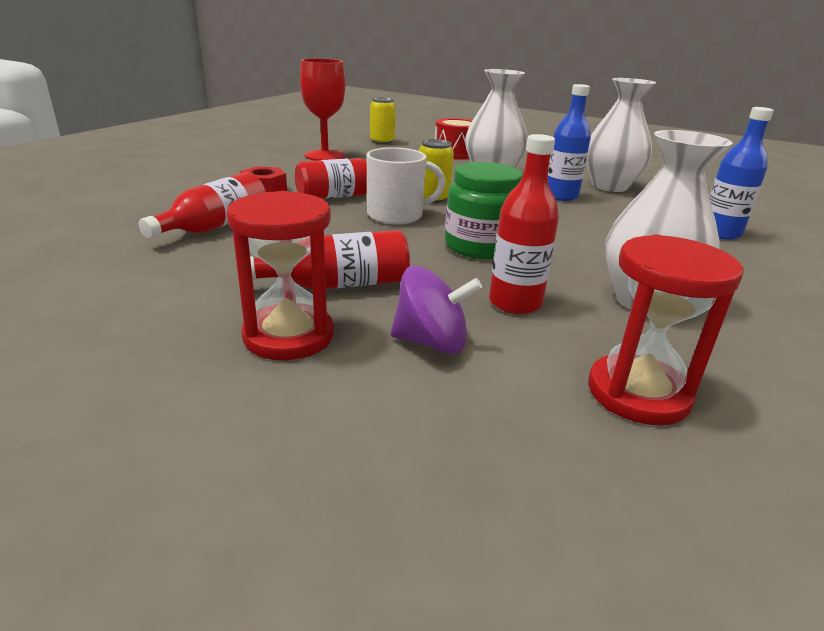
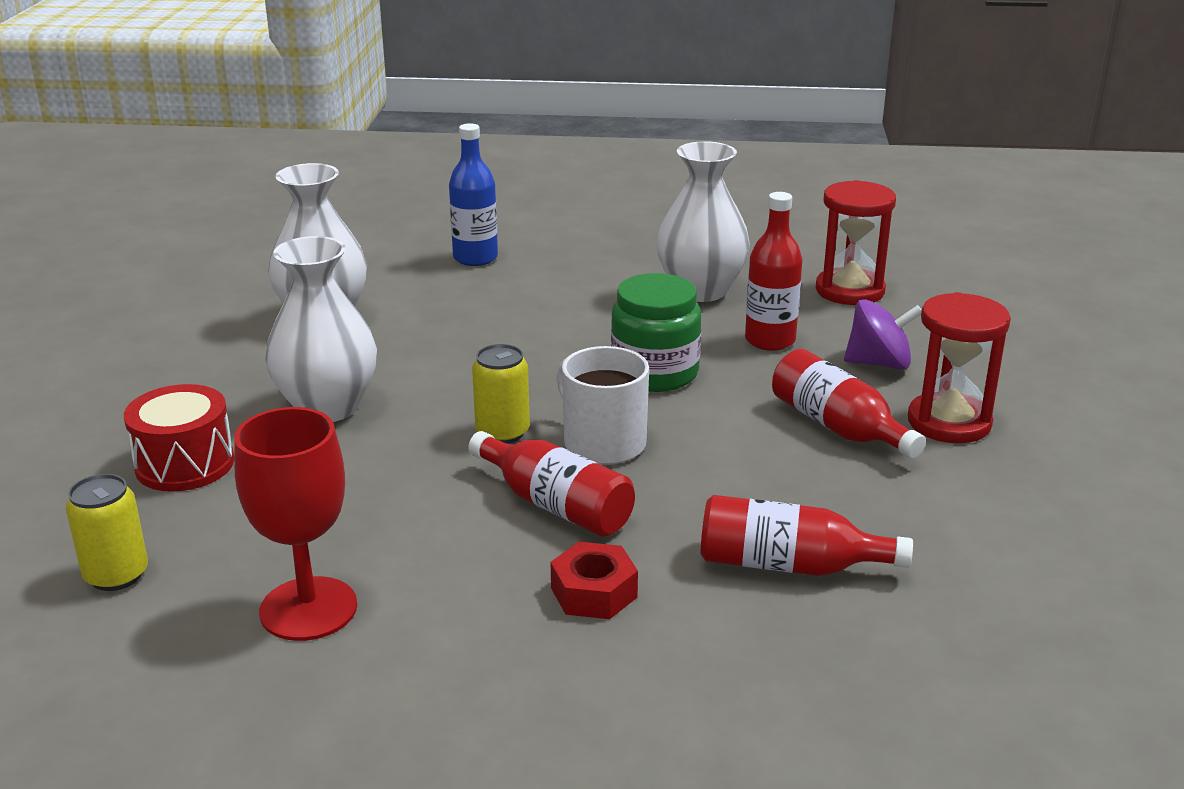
camera: 110 degrees left, 0 degrees up
purple spinning top [391,266,482,354] -> purple spinning top turned 105 degrees clockwise [844,299,922,370]
blue bottle [548,84,591,201] -> none

